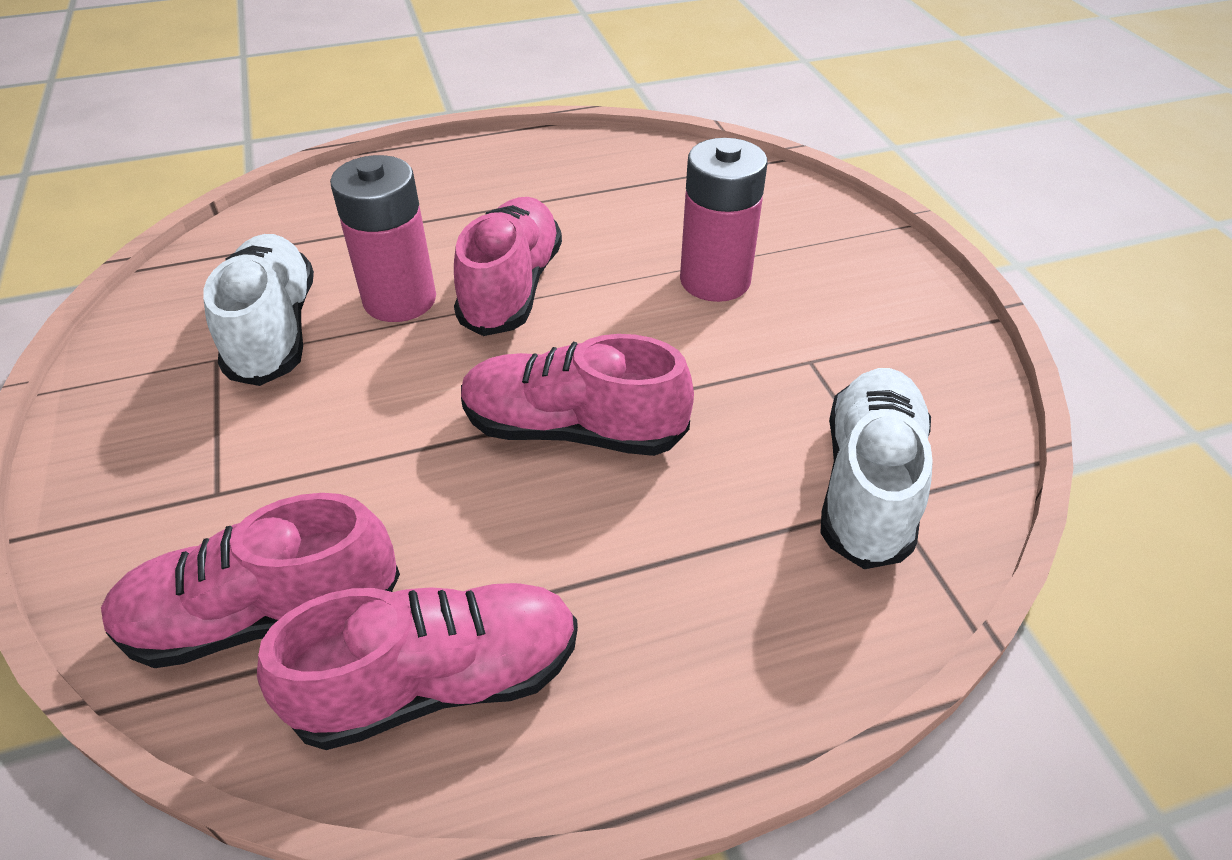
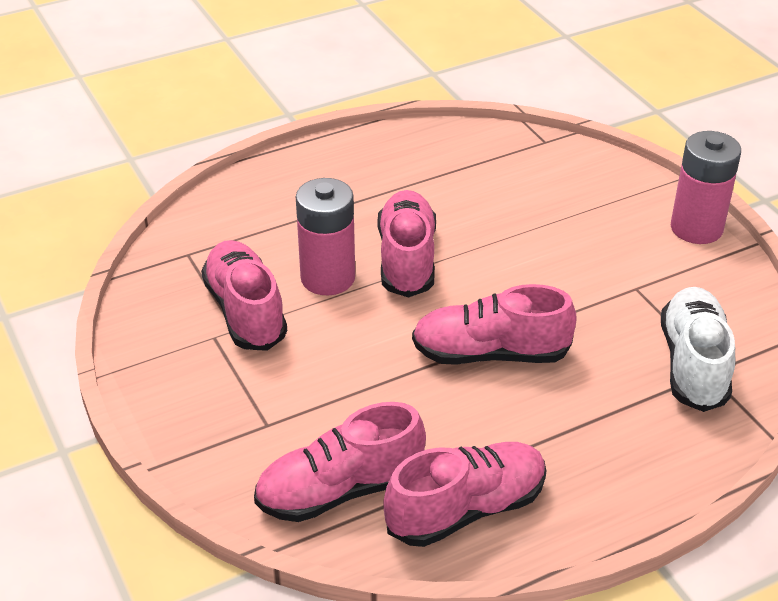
camera: 10 degrees left, 5 degrees down
white shoe [203,234,314,386] -> pink shoe [201,240,287,351]
pink battery [680,138,768,302] -> pink battery moved to [671,131,741,244]

